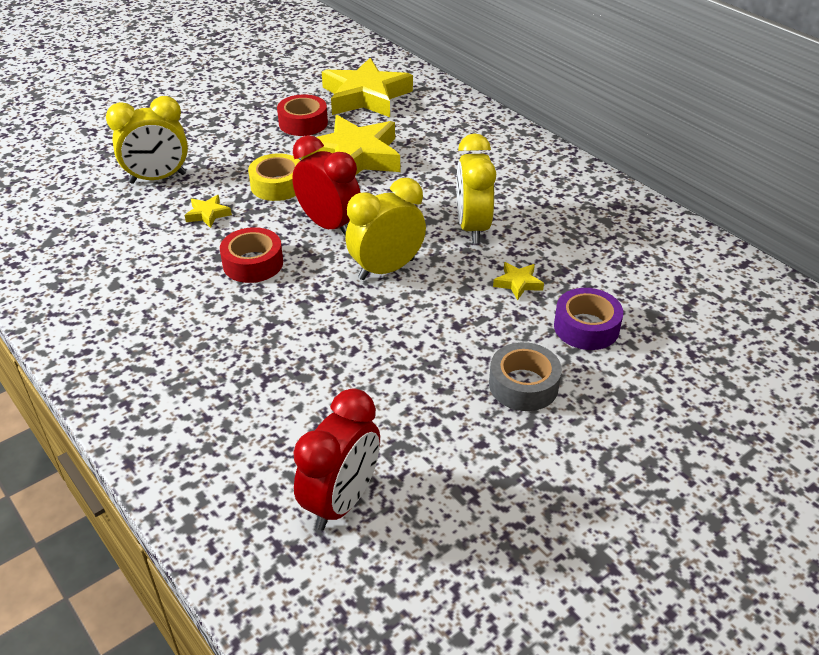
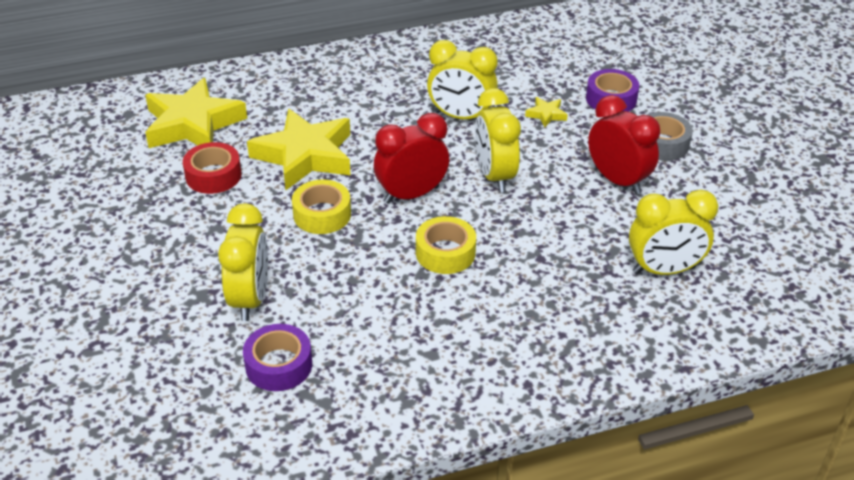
camera: 70 degrees left, 0 degrees up
yellow star [185,195,232,228] -> none
red tape [220,227,283,283] -> yellow tape [416,216,476,274]
red clock [293,388,380,530] -> red clock moved to [588,95,660,194]
none -> purple tape [243,324,312,391]
none -> yellow clock [629,190,718,275]

